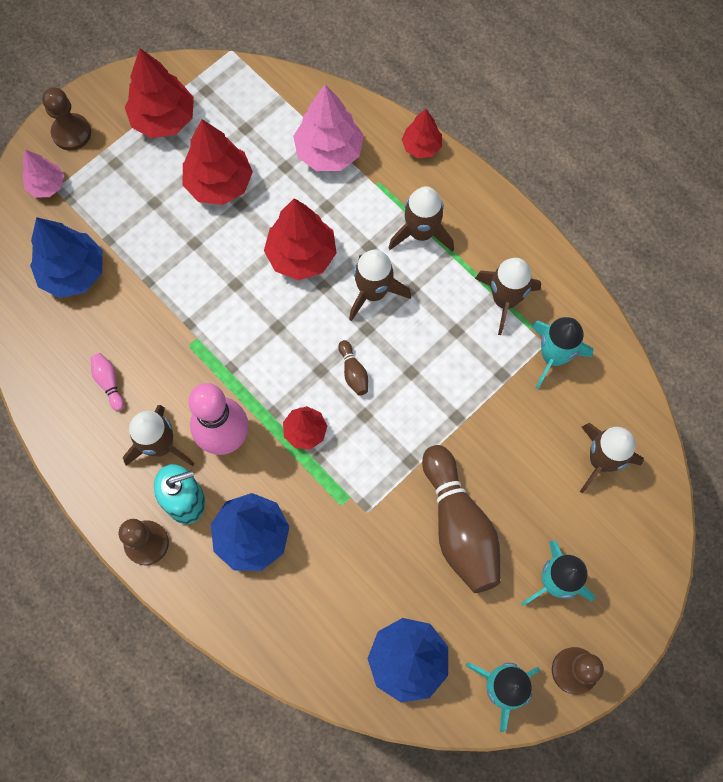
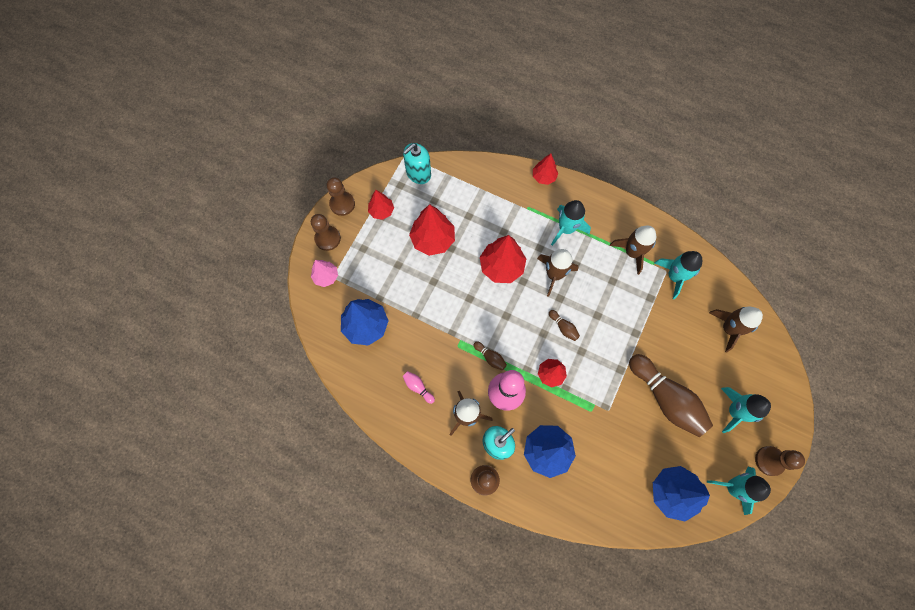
camera: 20 degrees left, 0 degrees up
red tree [125,48,194,138] -> red tree [368,190,394,220], size x0.59
pink tree [293,84,364,171] -> none
brown rocket [388,186,454,252] -> turquoise rocket [551,200,591,246]
none -> brown pawn [327,177,355,216]
none -> turquoise soap dispenser [403,143,431,184]
none -> brown bowling pin [473,341,507,370]

